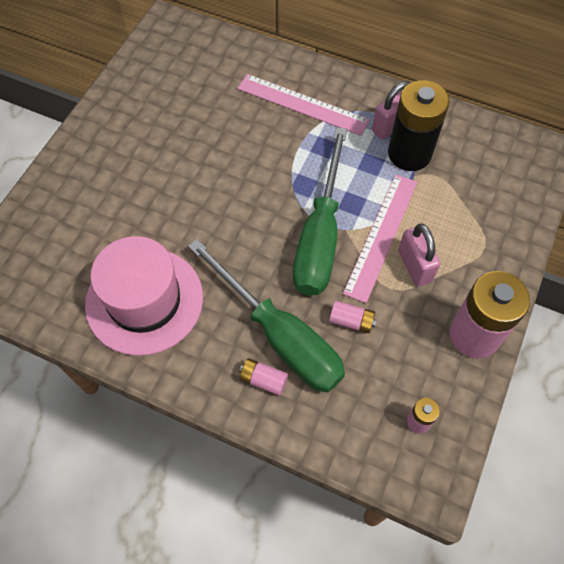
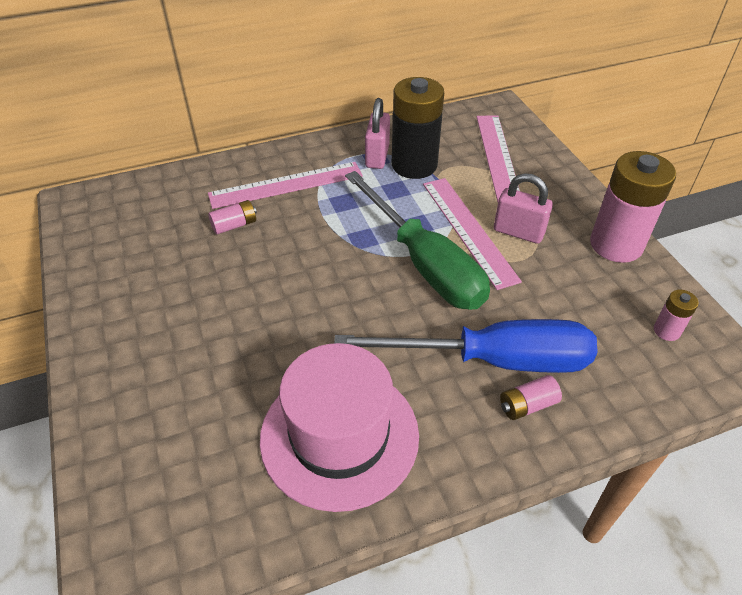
camera: 45 degrees left, 15 degrees down
green screwdriver [188,239,345,392] -> blue screwdriver [334,319,597,373]
pink battery [329,301,377,333] -> pink battery moved to [208,200,257,235]
none -> pink ruler [477,115,520,202]

